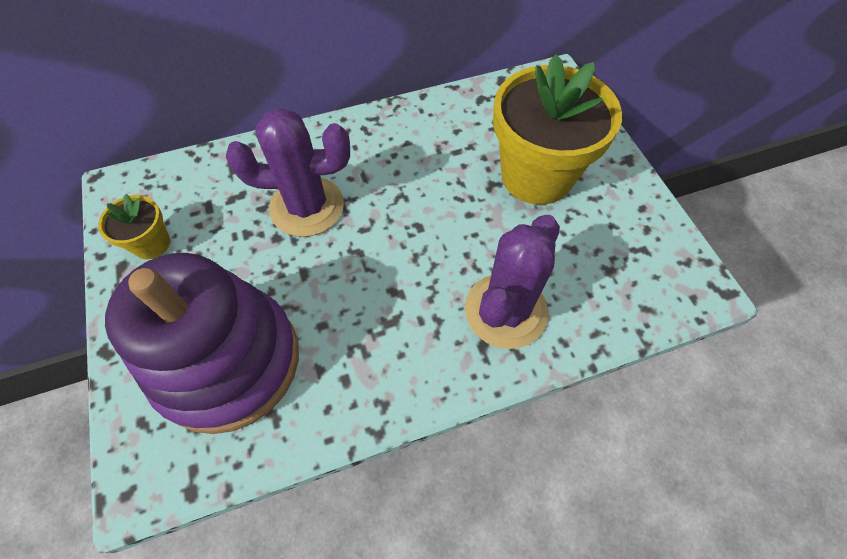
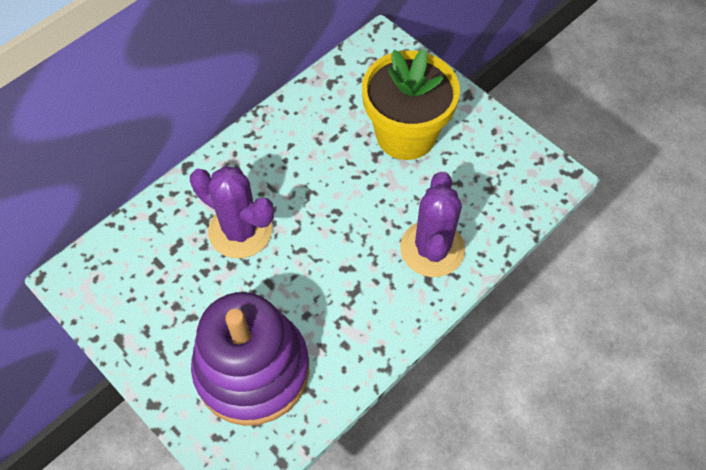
camera: 25 degrees left, 0 degrees up
yellow flower pot [98,194,170,259] -> none
purple cactus [226,108,350,237] -> purple cactus turned 60 degrees clockwise [190,166,274,259]

